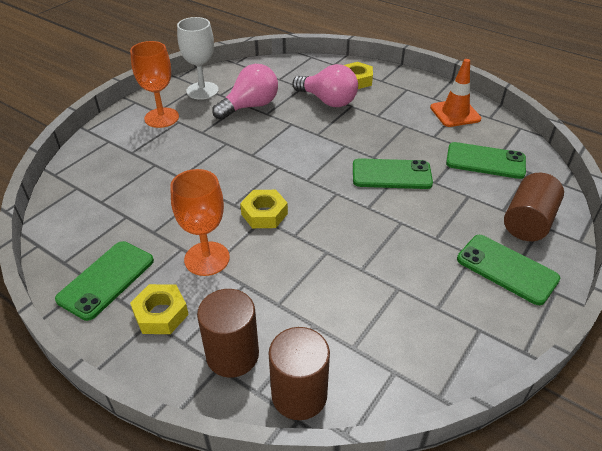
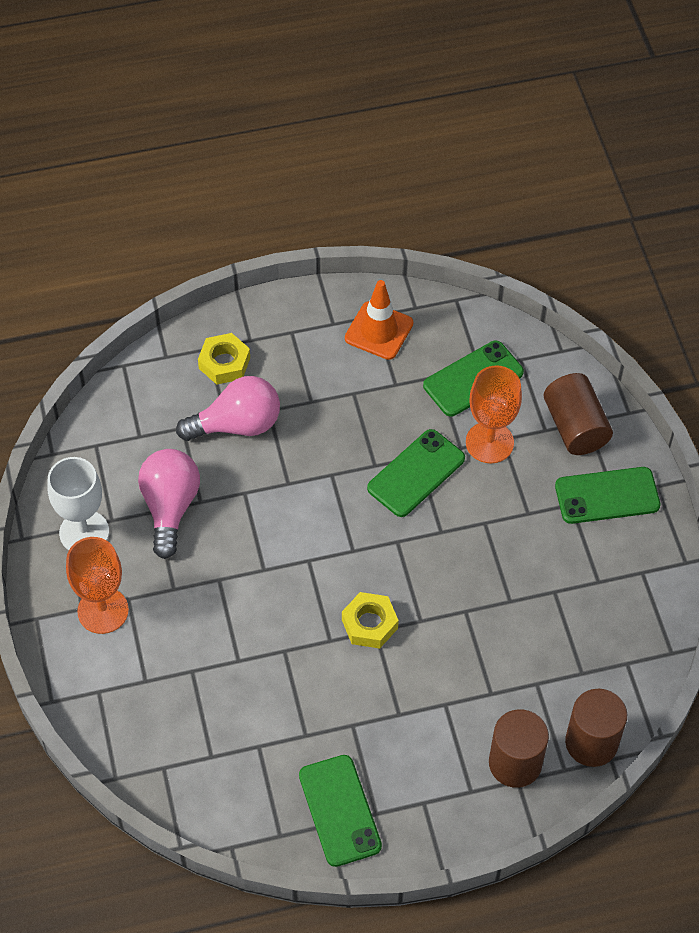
camera: 50 degrees left, 15 degrees up
yellow nut [130,284,189,334] -> none
orange goblet [170,169,230,276] -> orange goblet moved to [466,365,522,463]

